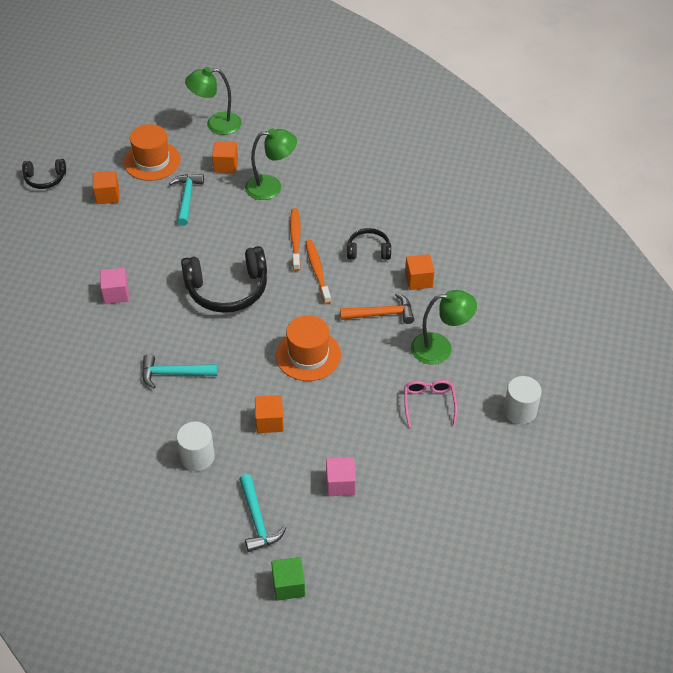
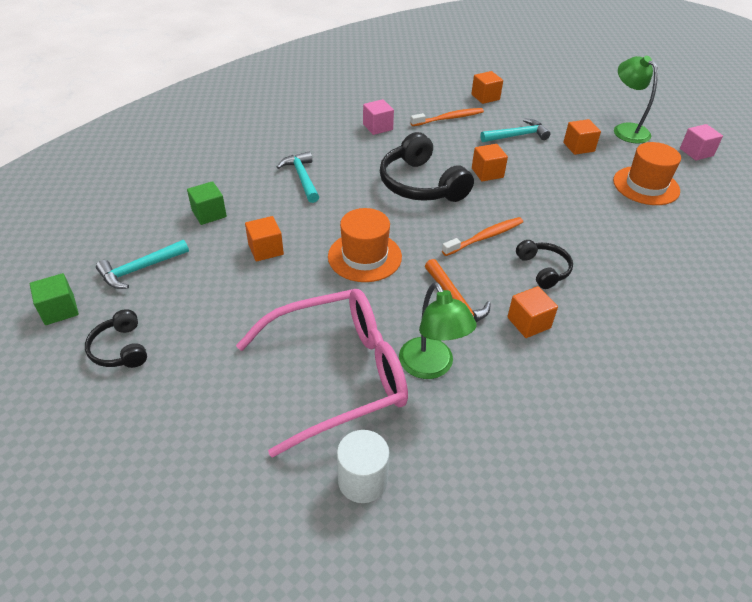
camera: 70 degrees right, 5 degrees down
black headphones [22,159,66,189] -> black headphones moved to [85,309,147,368]
orange hat [124,124,181,181] -> orange hat moved to [613,142,681,205]
white cylinder [177,422,215,471] -> green cube [187,181,227,225]
green lamp [245,128,297,200] -> none
orange toothbrush [290,208,301,271] -> orange toothbrush moved to [410,108,484,126]
pink cube [326,457,356,496] -> pink cube moved to [680,124,723,160]
pink glasses [404,380,457,427] -> pink glasses [236,289,408,458], size x2.28
none -> orange cube [472,144,508,181]

